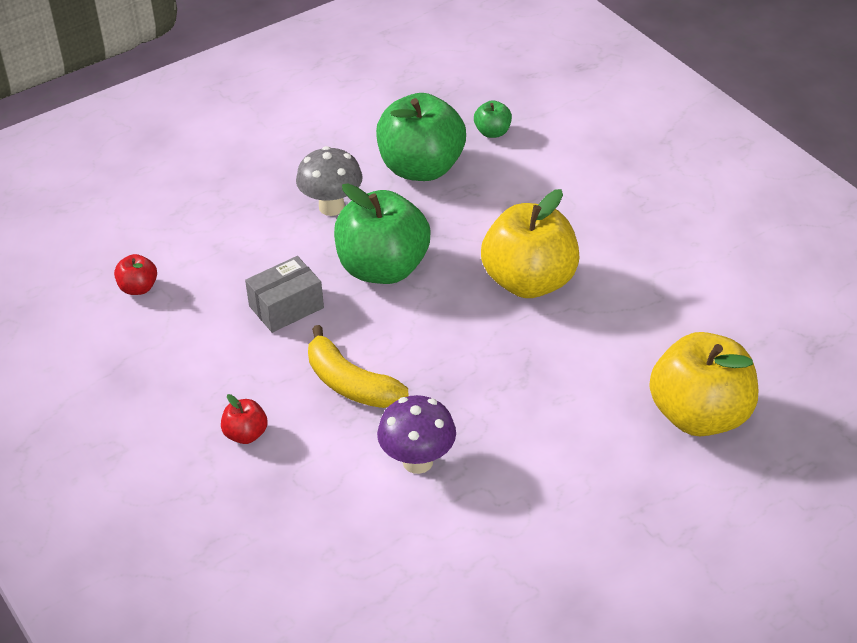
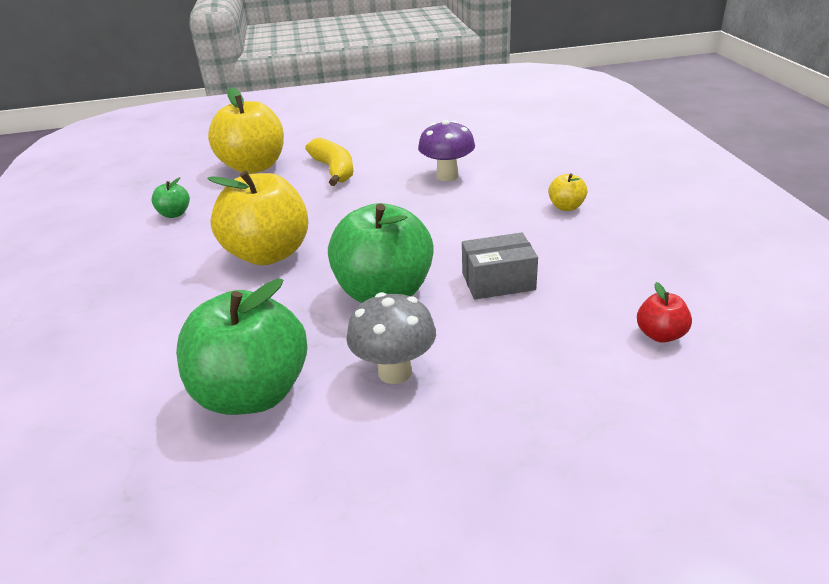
camera: 155 degrees left, 10 degrees down
red apple [221,394,267,444] -> yellow apple [548,173,588,211]
yellow banana [308,325,408,408] -> yellow banana moved to [305,138,353,186]
green apple [474,100,512,138] -> green apple moved to [151,177,190,218]

